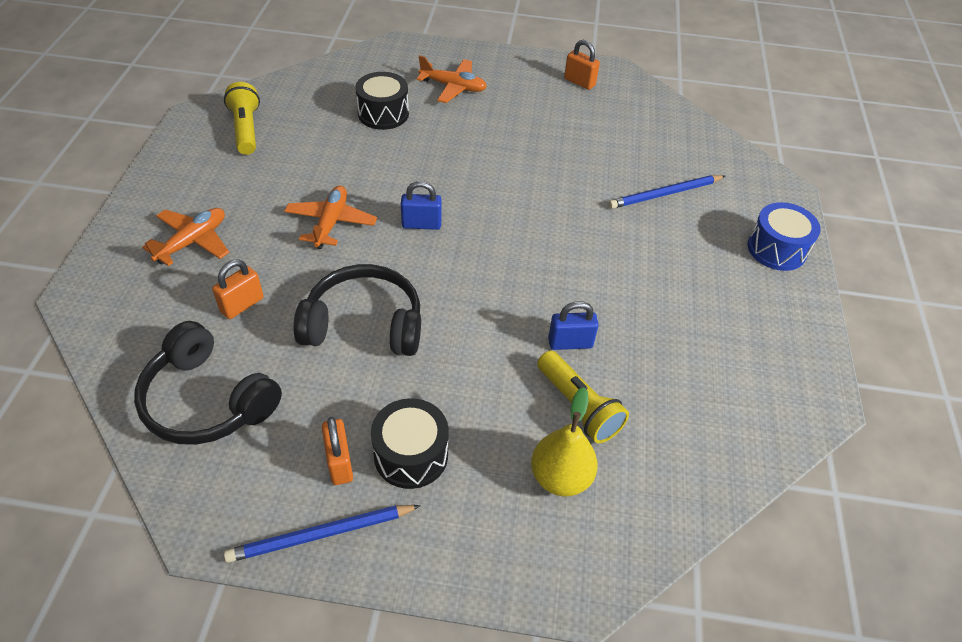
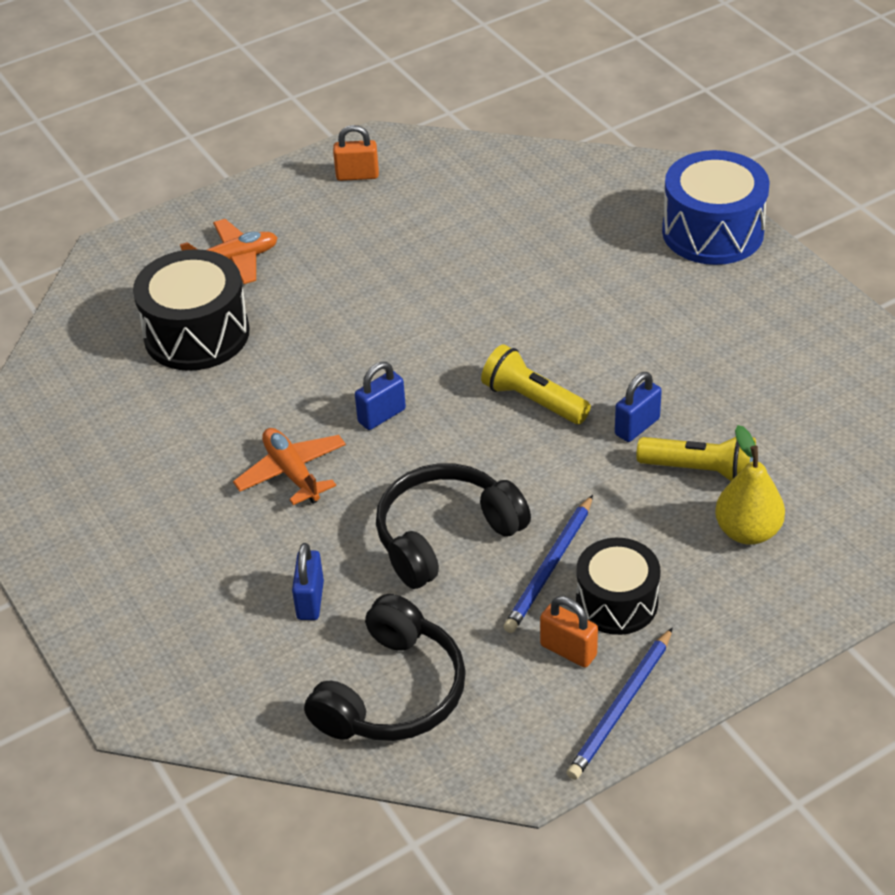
camera: 35 degrees left, 5 degrees down
black headphones [134,321,282,445] -> black headphones turned 60 degrees counterclockwise [304,594,466,741]
orange plane [142,208,229,266] -> none
orange padlock [212,260,264,319] -> blue padlock [292,543,324,620]
yellow flashlight [224,82,260,155] -> yellow flashlight moved to [481,344,591,424]
black drum [355,72,409,130] -> black drum [133,249,249,371], size x1.51
blue pencil [608,175,725,209] -> blue pencil moved to [503,495,593,633]
blue drum [747,202,821,271] -> blue drum [662,150,770,265], size x1.51

